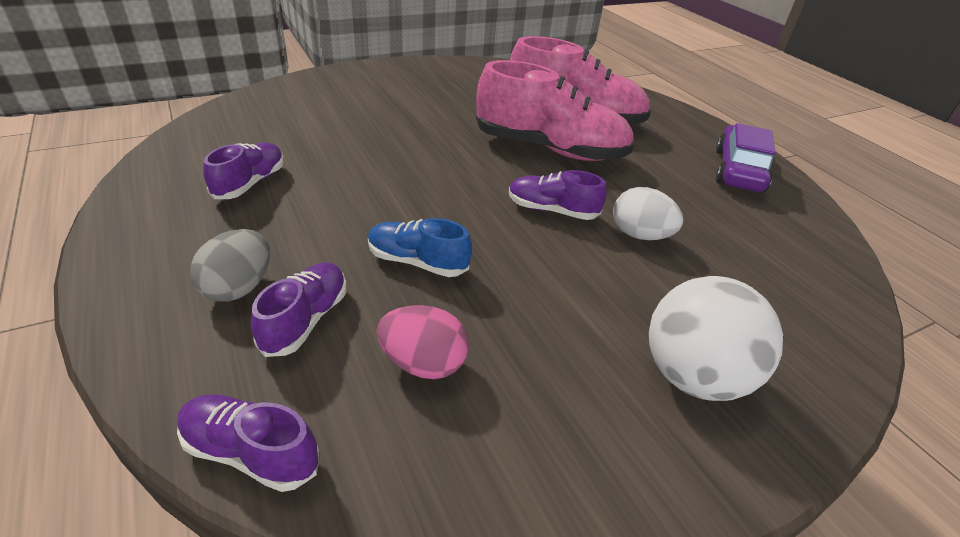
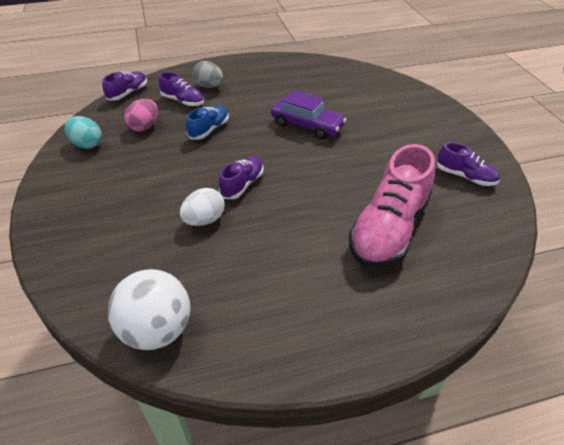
camera: 105 degrees right, 5 degrees up
purple shoe [203,142,284,199] -> purple shoe moved to [436,142,500,186]
pink shoe [476,60,634,161] -> none
white ball [649,276,783,401] -> white ball moved to [108,269,190,350]
purple car [716,123,776,193] -> purple car moved to [271,90,347,139]
none -> turquoise egg [64,116,102,149]

